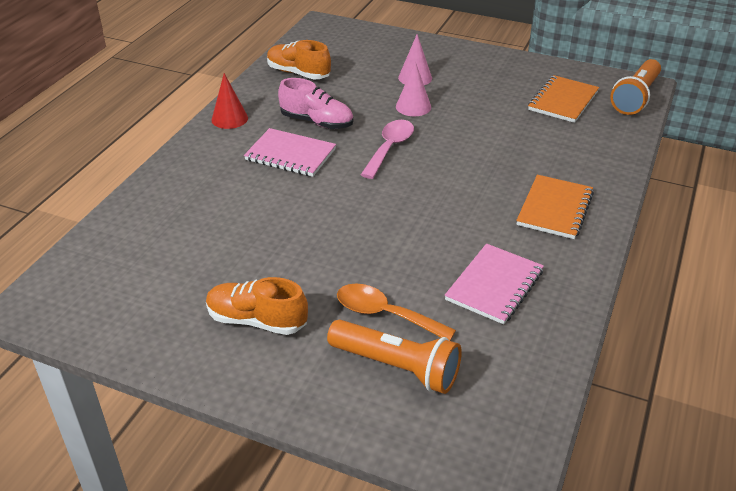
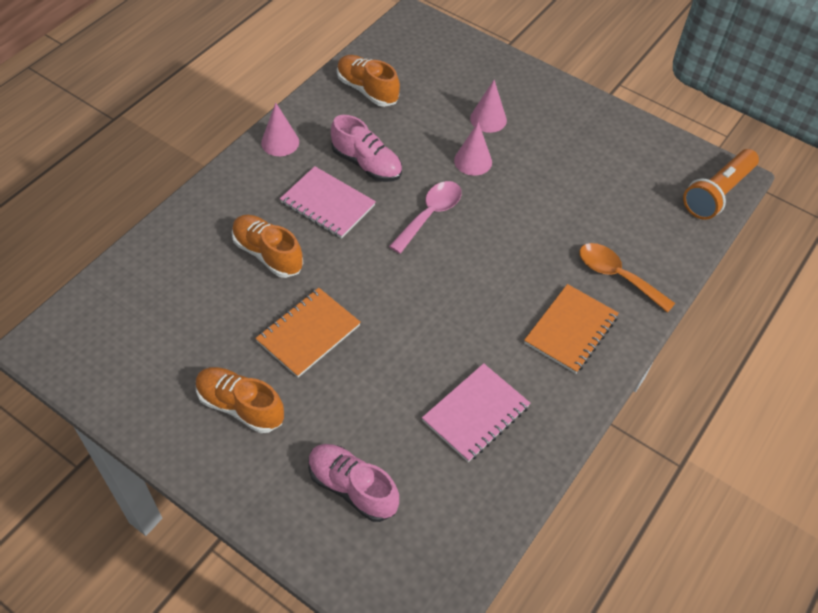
camera: 10 degrees right, 15 degrees up
red cone [211,73,248,129] -> pink cone [261,103,299,156]
orange flashlight [327,320,462,394] -> pink shoe [308,444,399,522]
orange spoon [337,283,456,341] -> orange spoon moved to [579,243,676,313]
orange notebook [528,75,599,123] -> orange notebook moved to [255,288,361,378]
none -> orange shoe [232,215,303,278]

